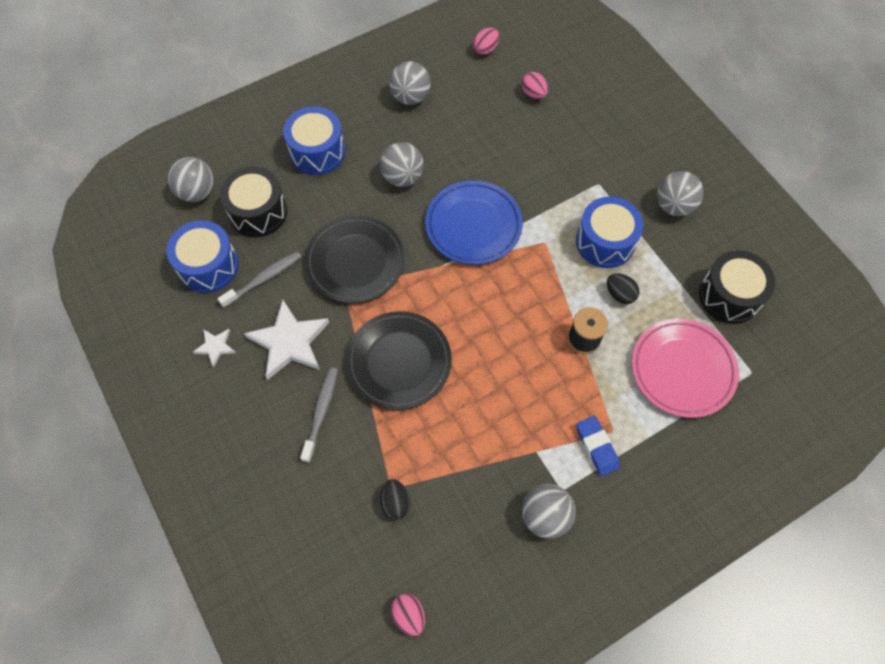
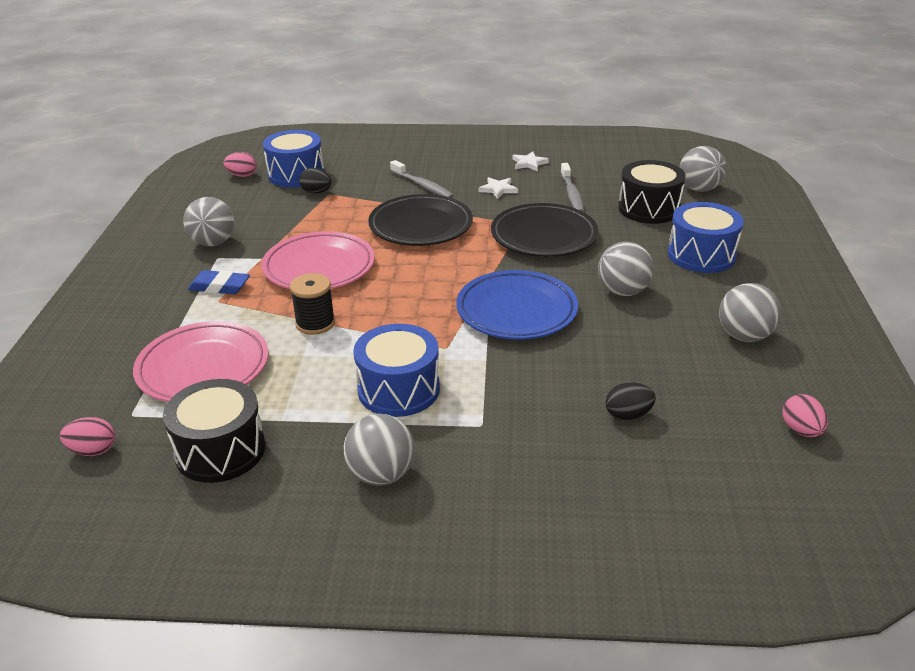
camera: 125 degrees right, 30 degrees down
blue drum [166,221,239,293] -> blue drum moved to [263,130,324,187]
white star [244,299,329,380] -> white star [479,177,518,199], size x0.50
pink egg [521,72,548,99] -> pink egg moved to [60,417,115,456]
black egg [607,273,639,304] -> black egg moved to [606,383,656,421]
none -> pink plate [262,231,375,289]

